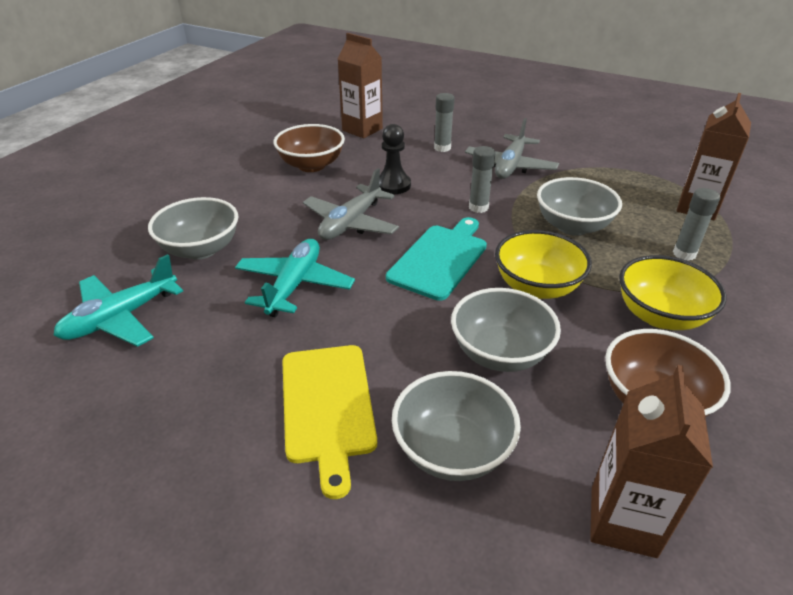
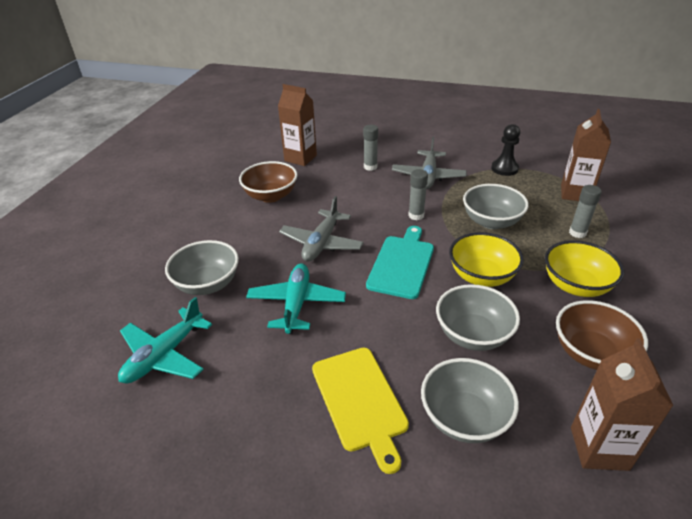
camera: 10 degrees left, 0 degrees up
black pawn [379,124,411,194] -> black pawn moved to [491,124,520,176]

